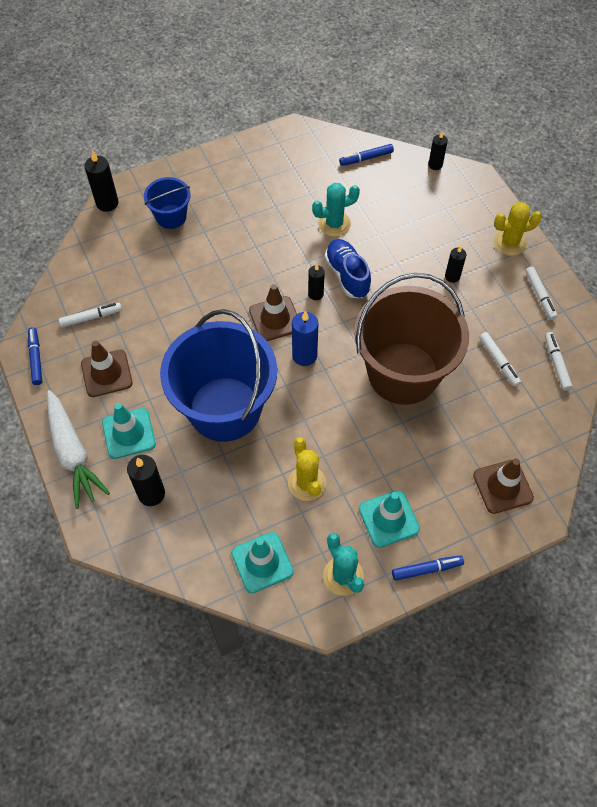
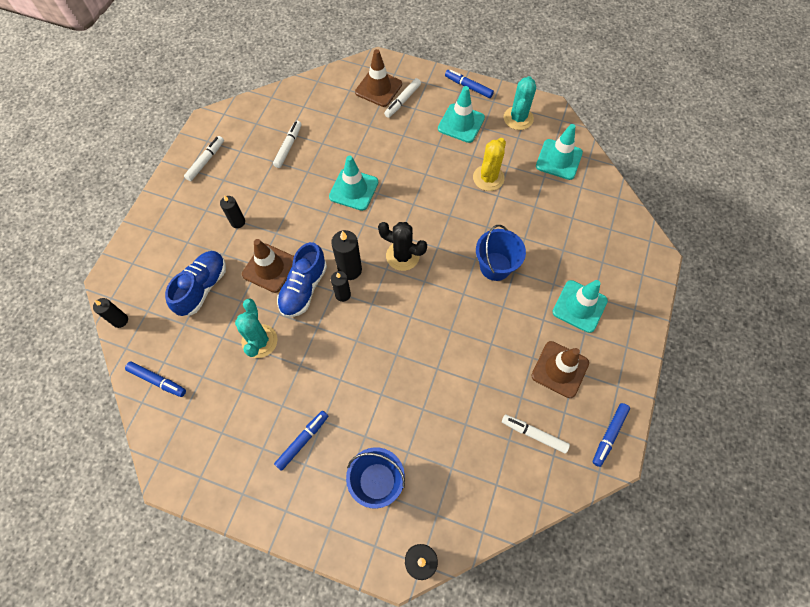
camera: 135 degrees left, 5 degrees up
white carrot [47,390,110,509] -> none
black candle [127,455,165,506] -> black candle moved to [331,230,362,280]
blue bucket [160,309,277,442] -> blue bucket [476,225,526,281], size x0.47
brown traffic cone [249,284,297,341] -> brown traffic cone moved to [242,239,294,293]
blue candle [292,311,319,366] -> black cactus [378,222,427,271]
turquoise cactus [312,183,360,237] -> turquoise cactus turned 60 degrees clockwise [235,299,278,358]
brown bucket [355,273,469,405] -> turquoise traffic cone [329,156,378,211]
yellow cactus [494,202,542,256] -> none
white marker [545,332,573,391] -> white marker moved to [384,78,421,118]
none -> blue shoe [165,251,226,316]
none -> blue marker [274,411,328,471]

